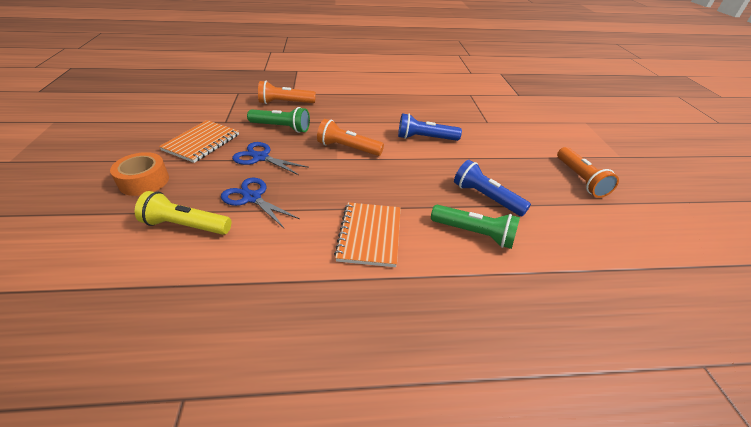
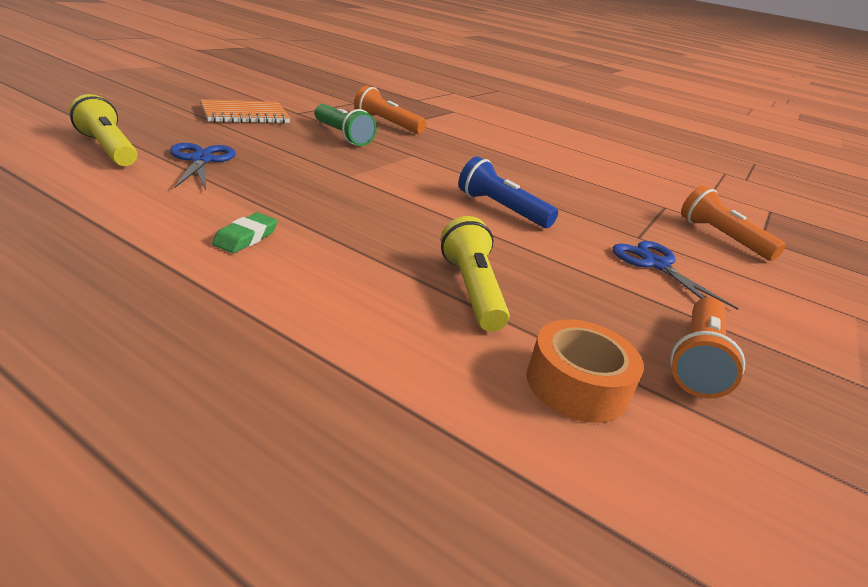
camera: 35 degrees right, 10 degrees down
orange tape [110,152,169,196] -> orange tape moved to [527,319,644,423]
blue scissors [232,142,309,175] -> blue scissors moved to [612,241,739,310]
orange flashlight [317,119,384,156] -> orange flashlight moved to [681,186,786,261]
orange notebook [334,202,401,267] -> green eraser [212,213,278,253]
green flashlight [431,205,520,249] -> none
blue flashlight [454,160,531,216] -> yellow flashlight [441,216,510,332]

